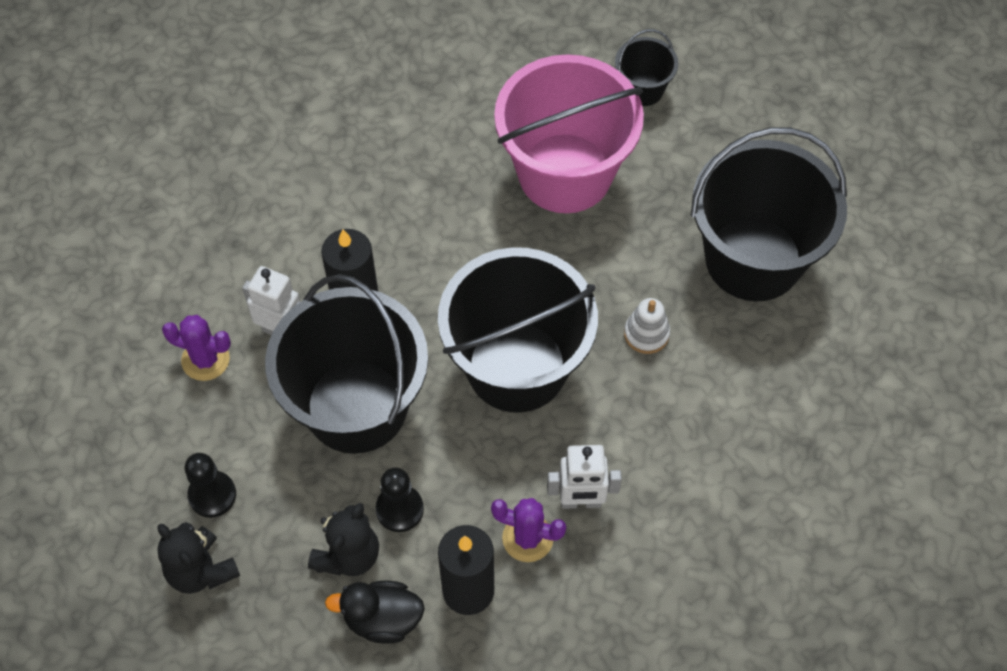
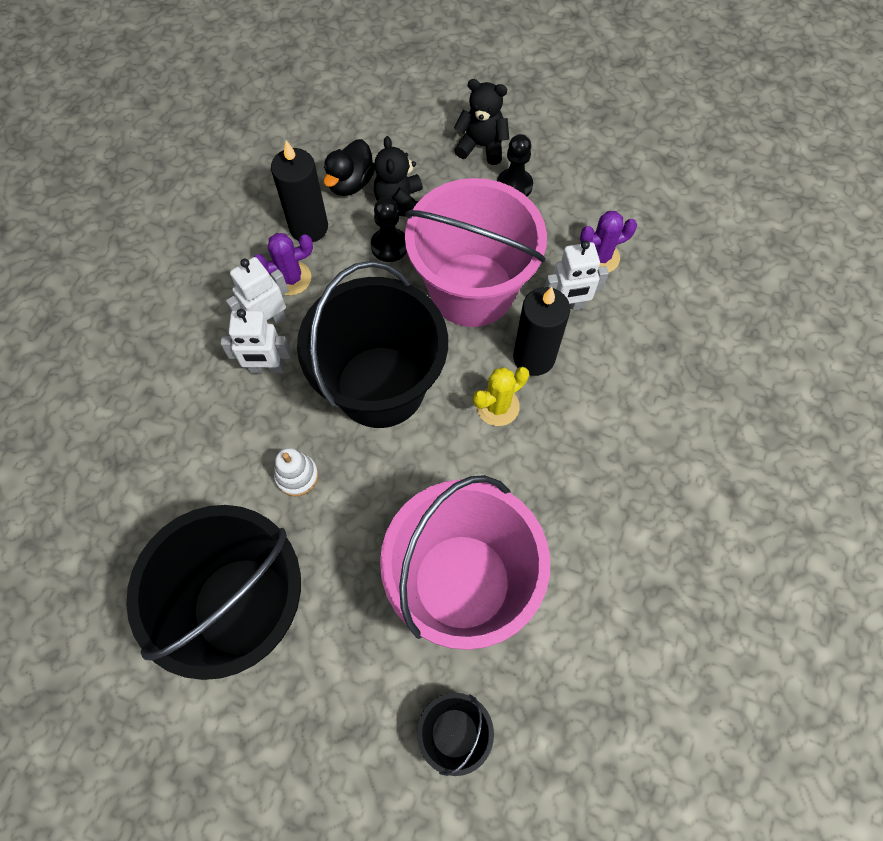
camera: 145 degrees right, 5 degrees up
black bucket [265,274,428,454] -> pink bucket [405,178,547,327]
black duck [325,581,425,644] -> black duck turned 150 degrees clockwise [323,139,375,196]
none -> white robot [221,309,291,373]
none -> yellow cactus [473,367,529,426]

